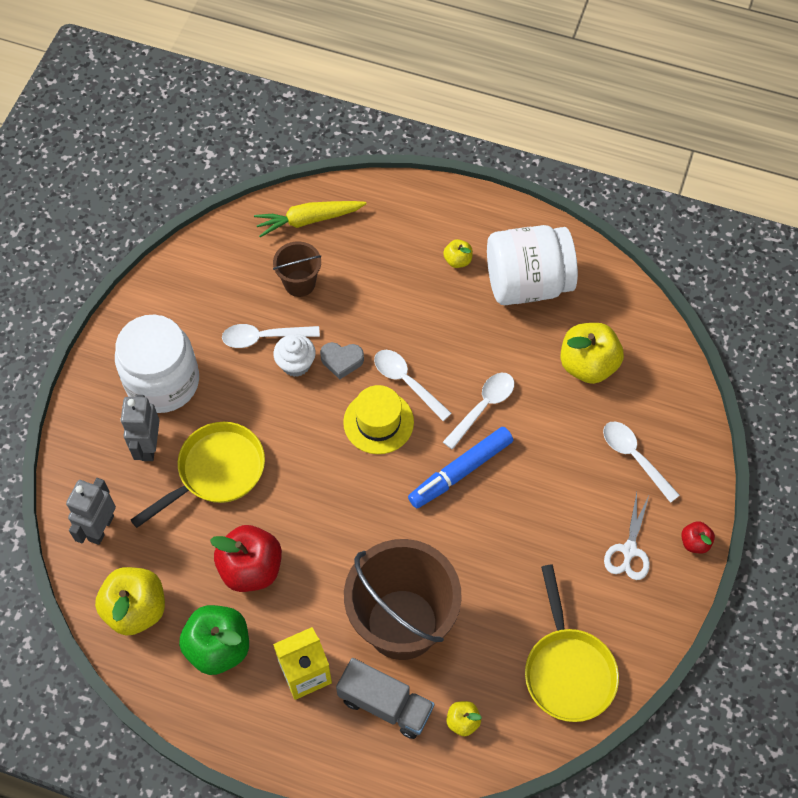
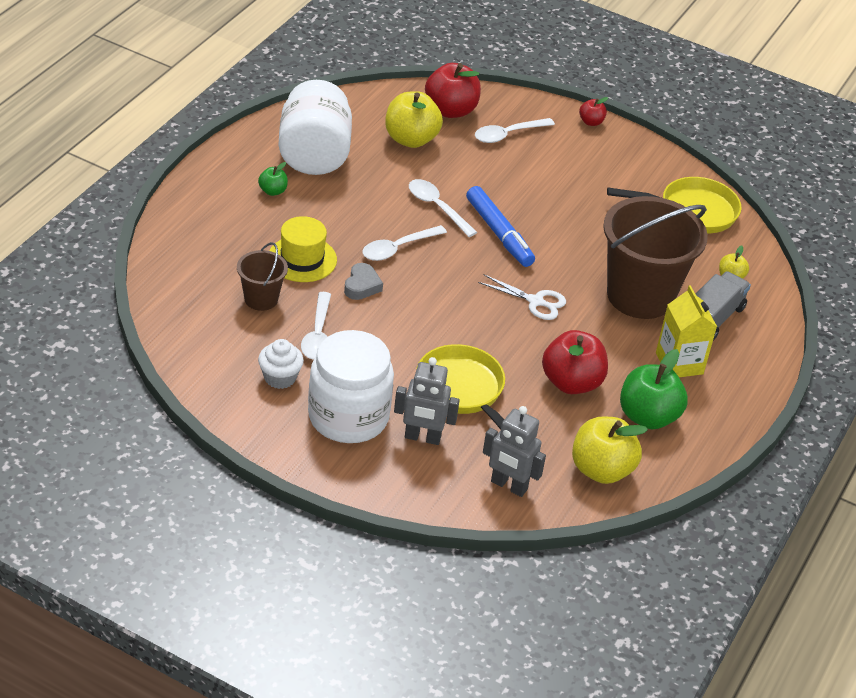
camera: 85 degrees left, 20 degrees down
yellow carrot [254,201,367,237] -> none
white cupcake [273,334,316,377] -> white cupcake moved to [258,339,304,389]
yellow hat [343,385,414,454] -> yellow hat moved to [269,216,337,282]
yellow apple [443,239,473,268] -> green apple [258,162,288,196]
white scissors [604,492,650,580] -> white scissors moved to [478,274,566,320]
none -> red apple [425,63,481,118]

